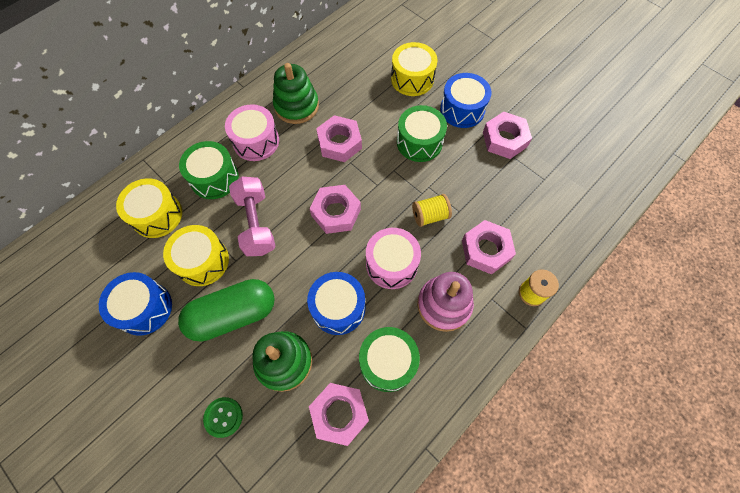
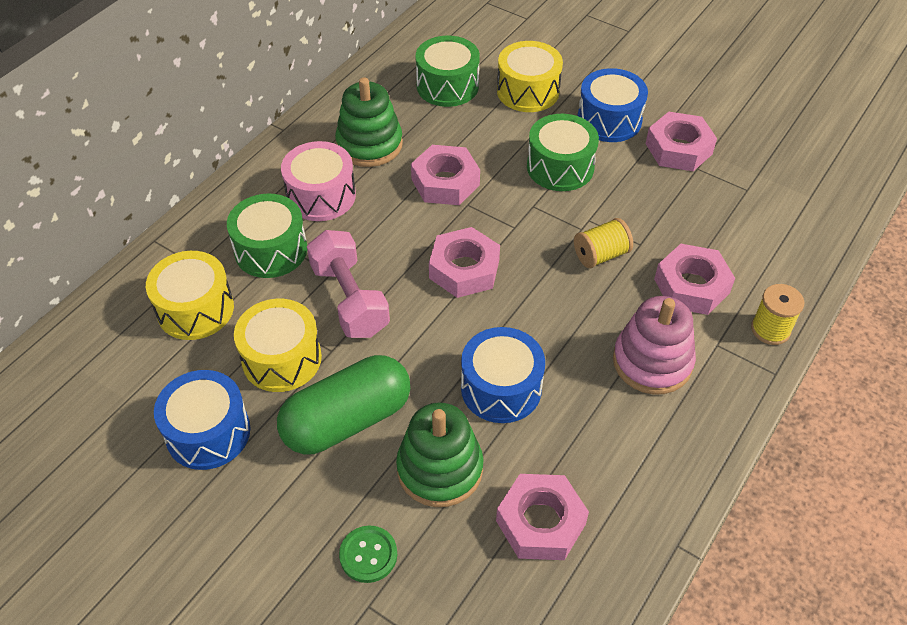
camera: 10 degrees left, 15 degrees down
green drum [359,327,420,392] -> green drum moved to [415,36,480,107]
pink drum [366,228,421,289] -> none

